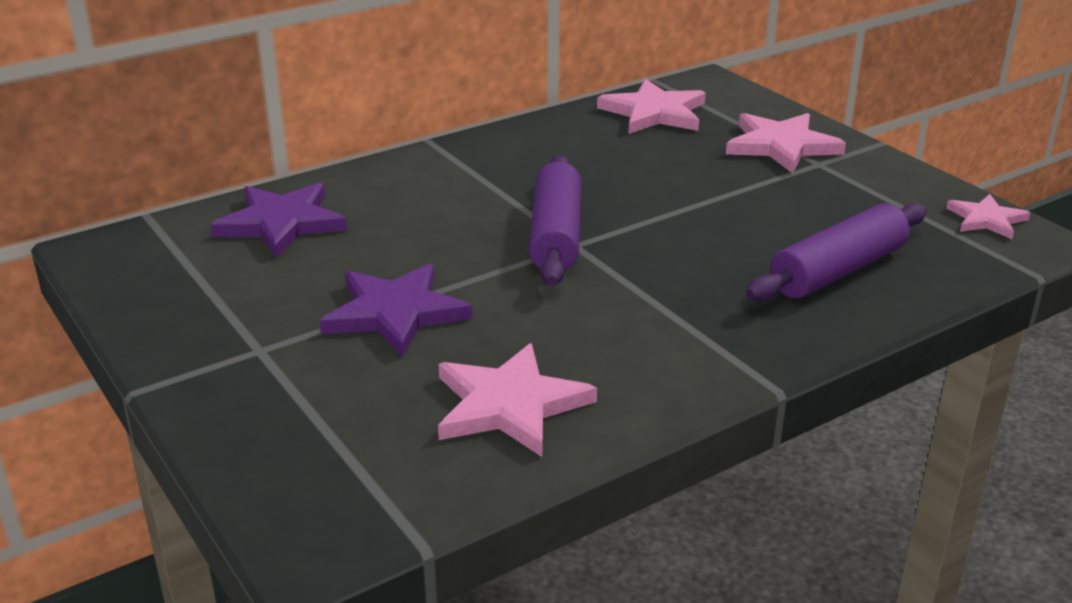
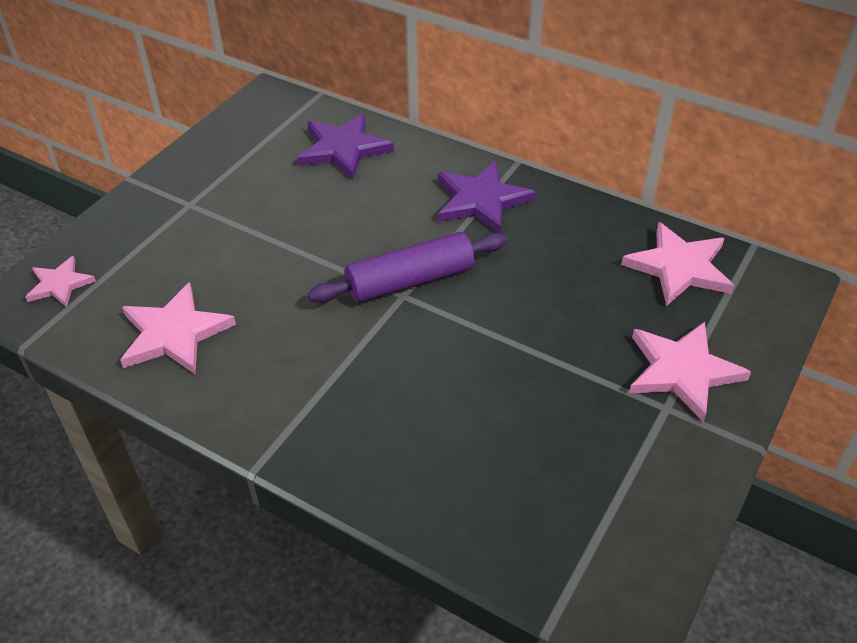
camera: 65 degrees right, 15 degrees up
purple star [320,263,473,357] -> purple star moved to [438,161,536,234]
purple rolling pin [746,203,927,301] -> none
pink star [946,194,1030,239] -> pink star moved to [26,256,96,307]

